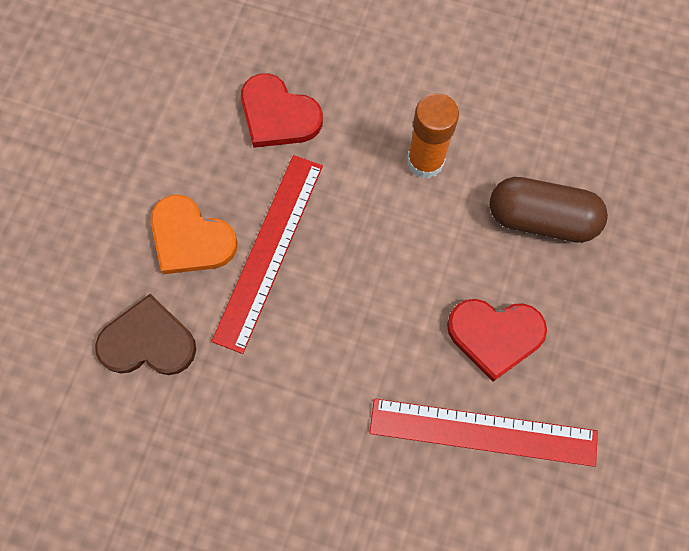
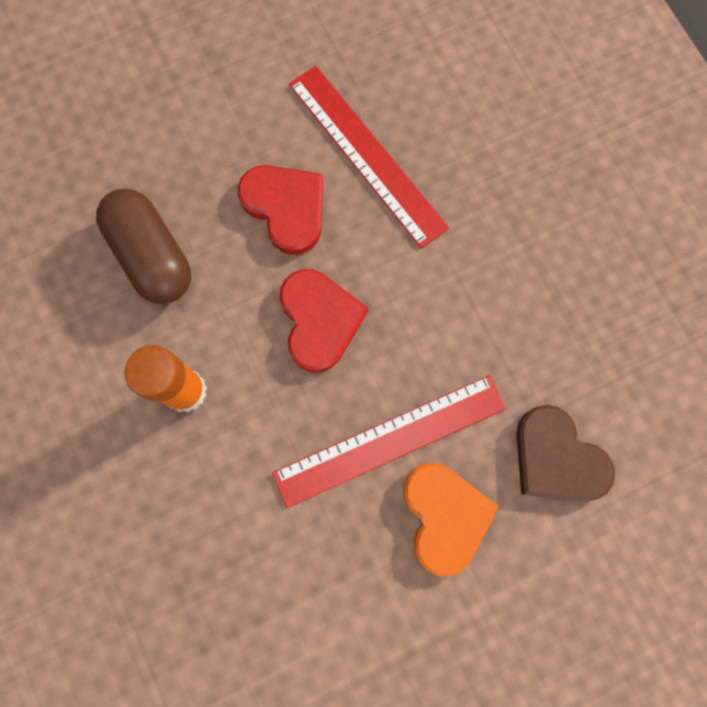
camera: 135 degrees left, 5 degrees up
red heart [241,73,323,148] -> red heart moved to [279,269,368,372]

